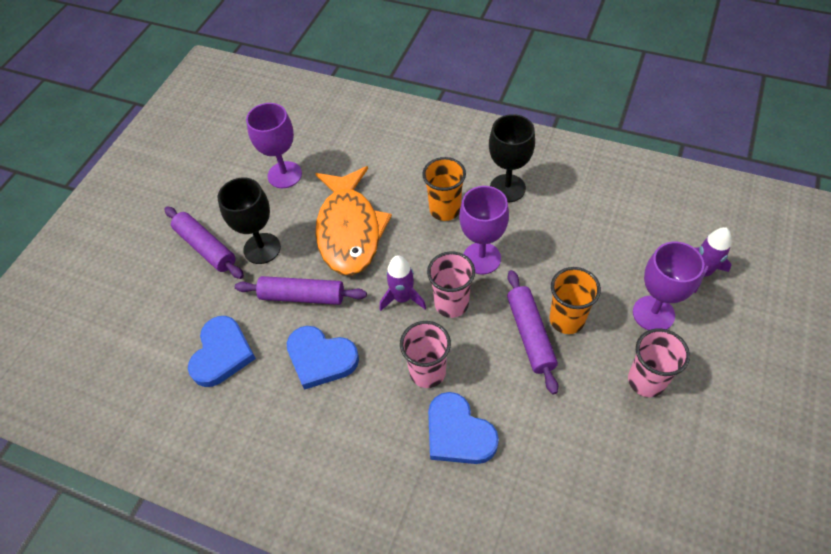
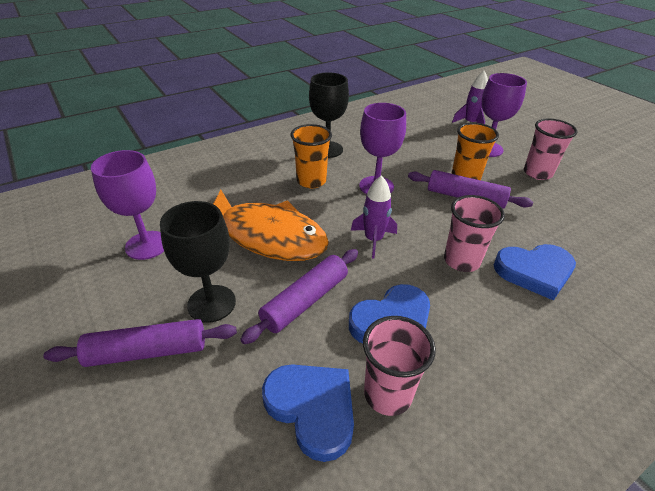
camera: 60 degrees left, 15 degrees down
pink cup [427,251,475,318] -> pink cup moved to [363,316,436,416]

